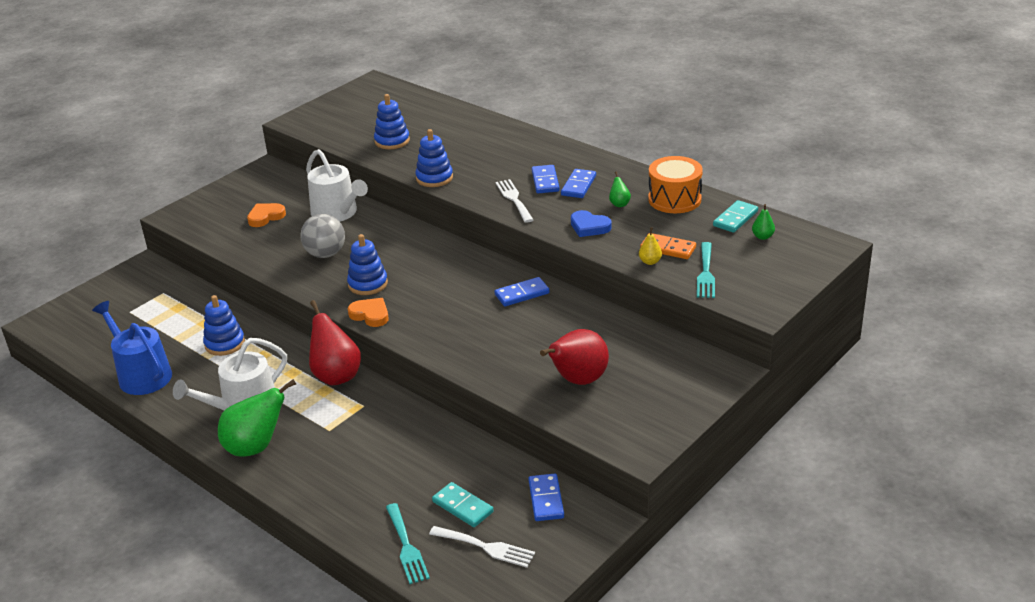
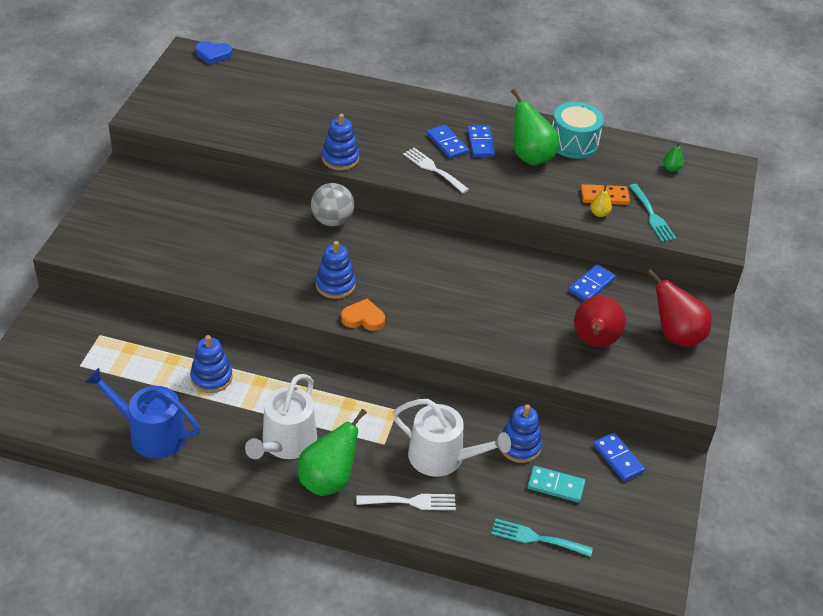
camera: 30 degrees left, 10 degrees up
orange heart [247,203,286,227] -> none
grey ball [300,214,345,258] -> grey ball moved to [311,183,355,226]
white watering can [306,149,368,222] -> white watering can moved to [393,399,511,477]
red pear [309,300,361,385] -> red pear moved to [647,269,712,347]
blue stacking toy [374,94,410,149] -> blue stacking toy moved to [500,404,542,463]
turquoise fork [386,503,430,584] -> turquoise fork turned 150 degrees clockwise [491,519,593,557]
white fork [429,526,535,568] -> white fork moved to [356,494,456,510]
blue domino [494,277,550,306] -> blue domino moved to [569,264,615,301]
blue heart [571,210,612,237] -> blue heart moved to [195,41,233,65]
green pear [609,171,631,207] -> green pear [511,89,559,165], size x2.24
orange drum [648,156,703,213] -> turquoise drum [552,102,604,159]
turquoise domino [713,200,758,233] -> none

